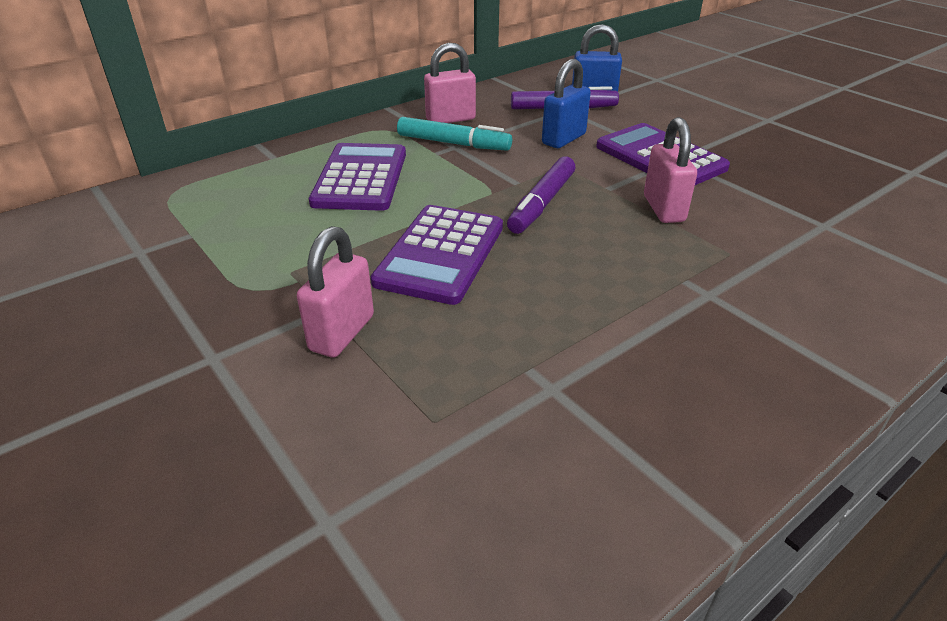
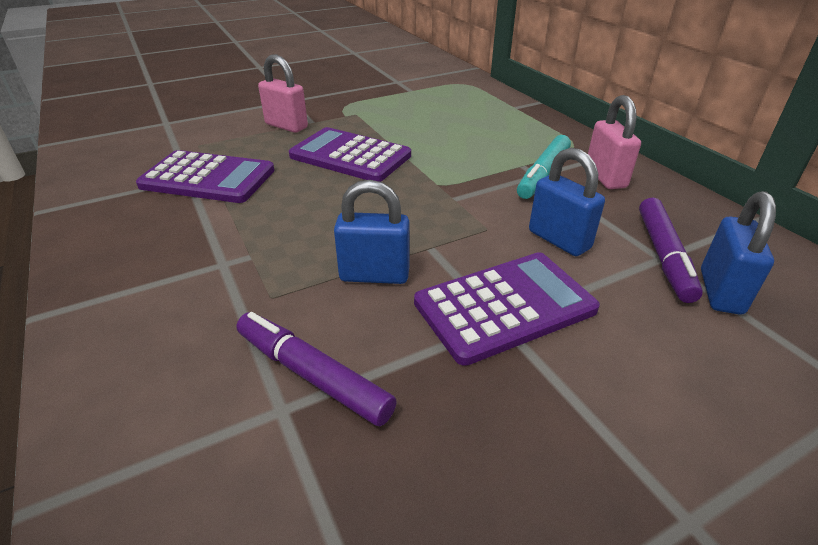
camera: 100 degrees right, 0 degrees up
purple calculator [309,143,406,211] -> purple calculator moved to [136,150,275,203]
purple marker [507,157,575,234] -> purple marker moved to [236,312,397,426]
pink padlock [644,117,697,223] -> blue padlock [334,180,410,284]

